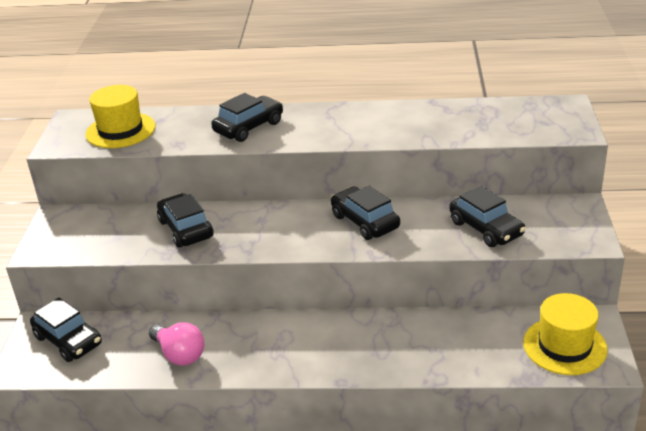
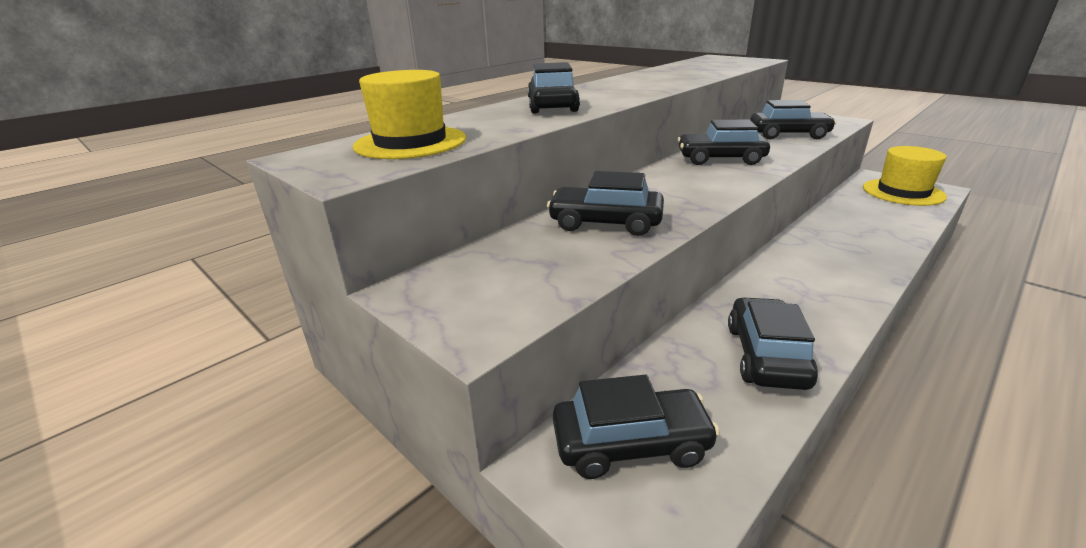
camera: 50 degrees left, 5 degrees down
pink light bulb [149,322,204,366] -> black car [728,297,818,390]

